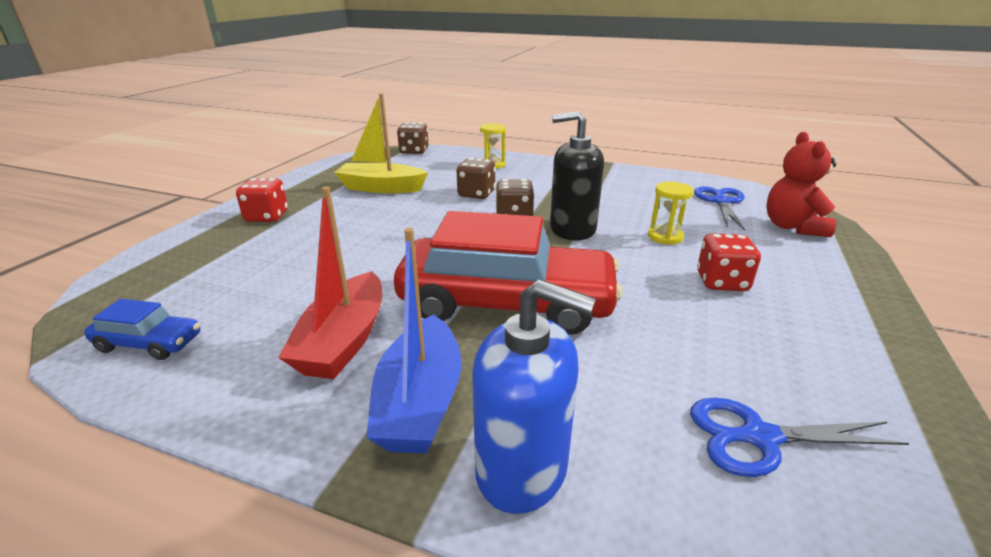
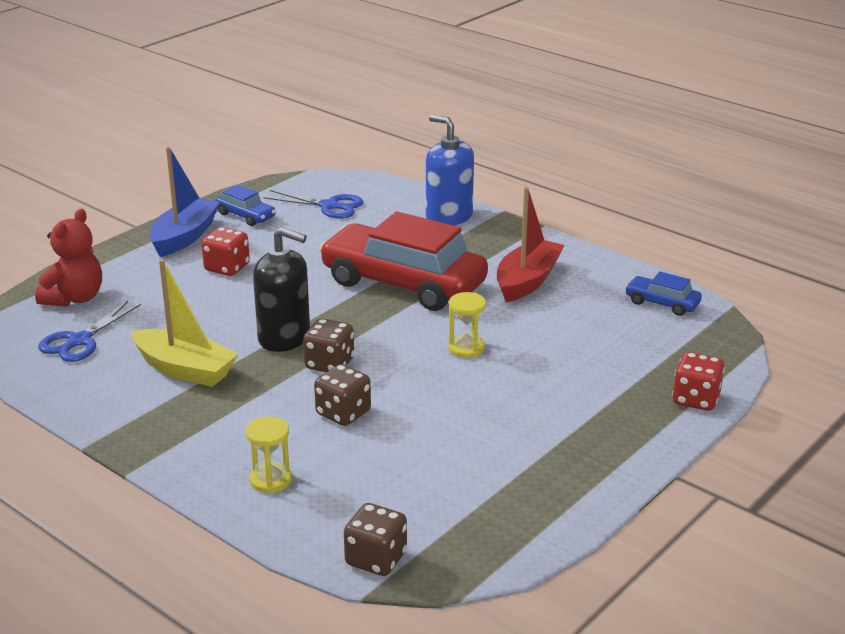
camera: 160 degrees left, 0 degrees up
red dice [236,178,288,222] -> red dice moved to [672,352,725,411]
yellow boat [334,93,428,193] -> yellow boat moved to [131,259,238,387]
blue boat [366,228,462,454] -> blue boat moved to [149,147,220,257]
yellow hourglass [648,182,693,245] -> yellow hourglass moved to [448,292,486,358]
none -> blue car [215,185,276,226]

